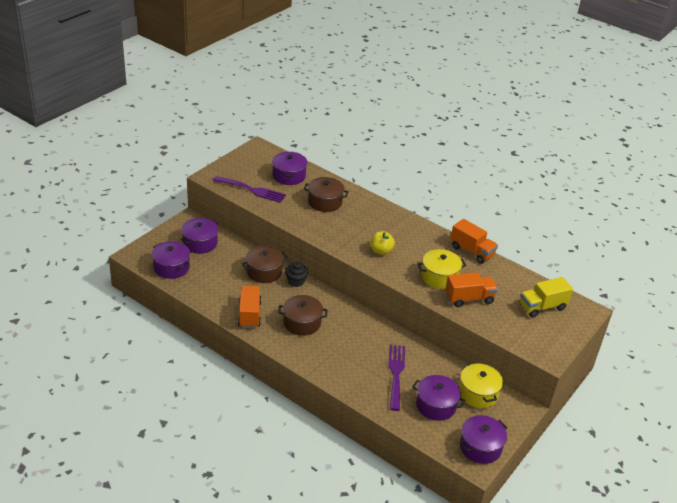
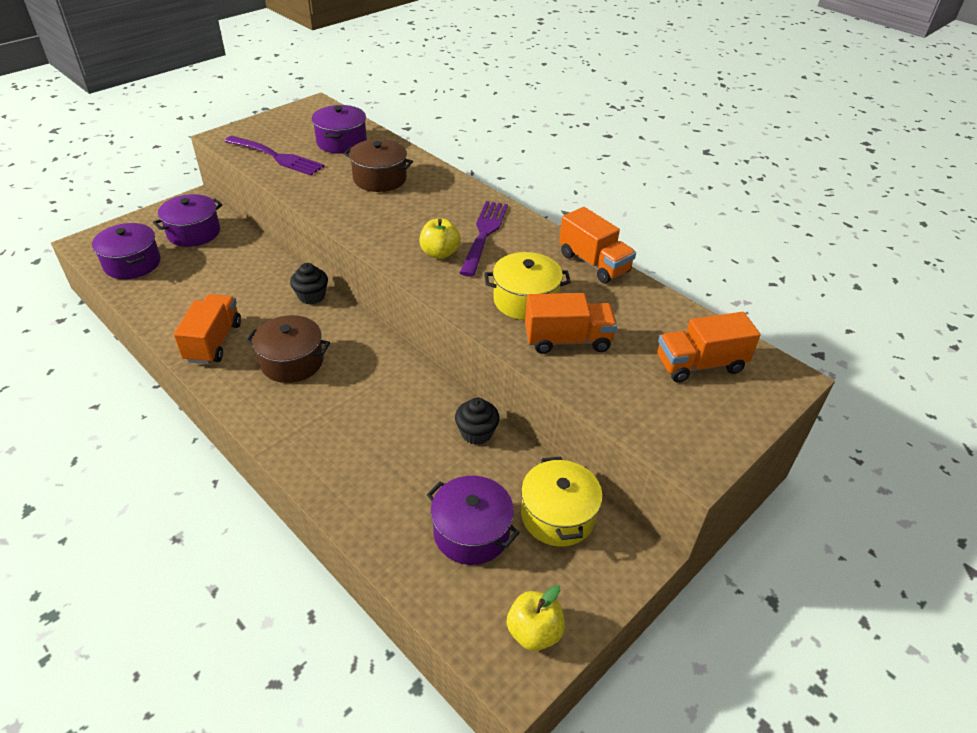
camera: 10 degrees right, 5 degrees up
brown pot [242,246,288,283] -> none
purple fork [388,345,405,411] -> purple fork moved to [460,201,508,277]
purple pot [459,415,508,464] -> yellow apple [507,585,565,651]
yellow truck [519,277,573,318] -> orange truck [657,312,761,383]
none -> black cupcake [455,398,499,445]

